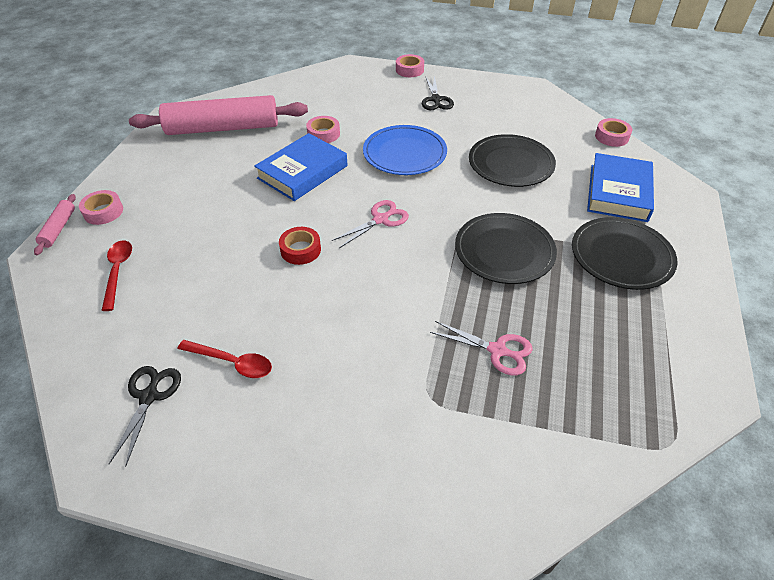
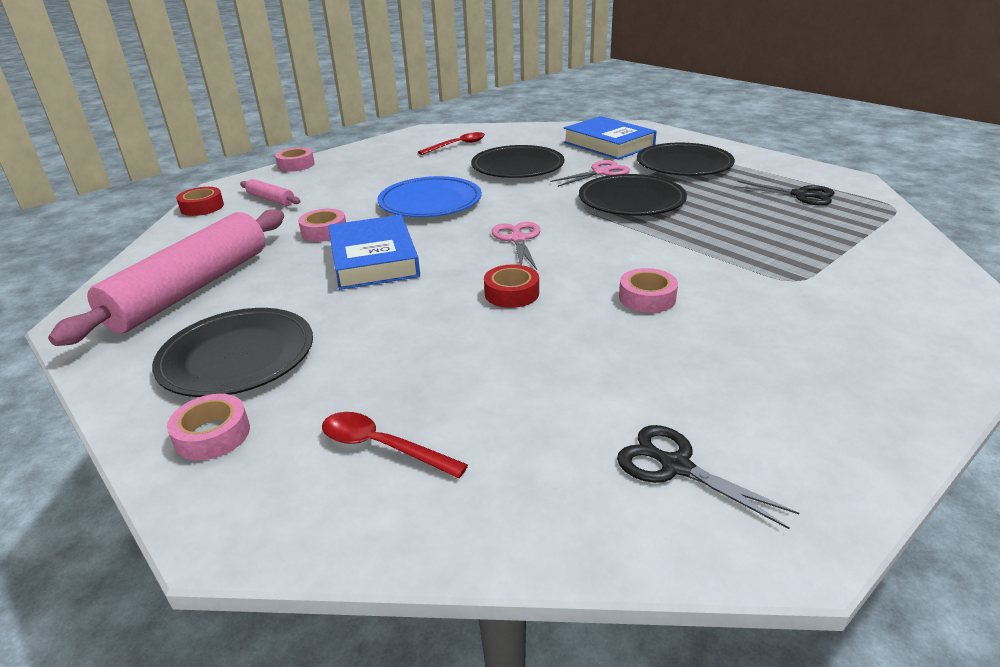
camera: 55 degrees left, 15 degrees down
pink rolling pin [34,194,76,255] -> pink rolling pin moved to [240,179,301,206]
red spoon [178,340,272,378] -> red spoon moved to [418,132,485,155]
black scissors [422,75,454,110] -> black scissors moved to [734,181,834,205]
pink scissors [430,321,533,375] -> pink scissors moved to [550,160,630,187]
pink tape [595,118,632,147] -> pink tape moved to [619,268,678,313]
none -> black plate [152,308,313,397]
none -> red tape [176,187,224,216]

